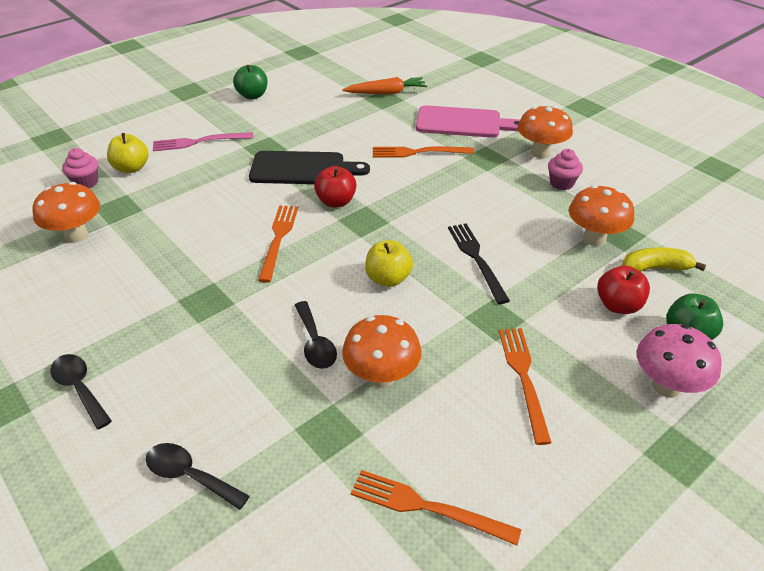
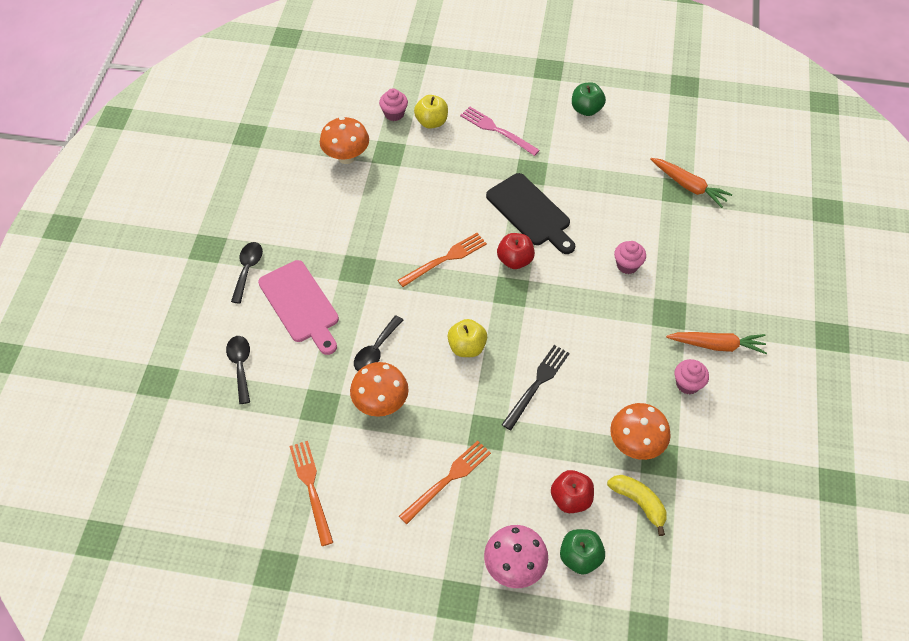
camera: 50 degrees right, 15 degrees up
orange fork [373,146,474,158] -> pink cupcake [614,241,646,274]
pink cutting board [416,105,520,138] -> pink cutting board moved to [258,260,339,355]
orange mushroom [518,106,573,158] -> orange carrot [666,332,767,354]

